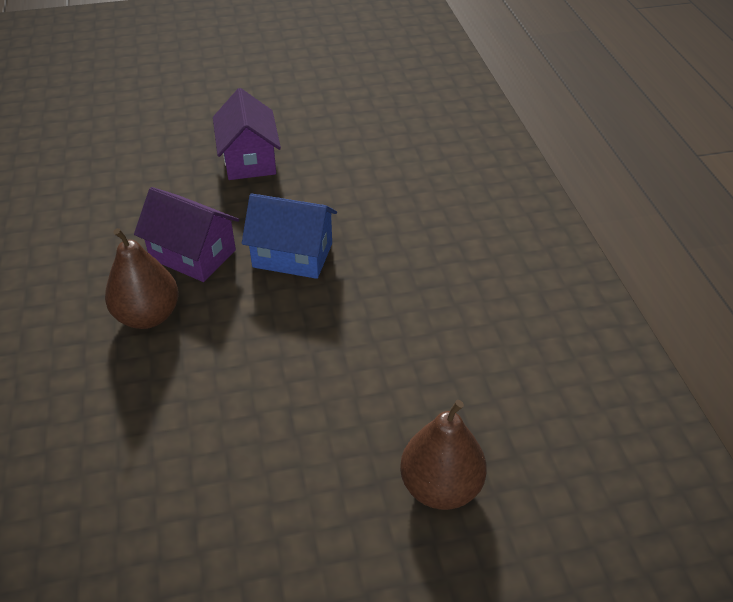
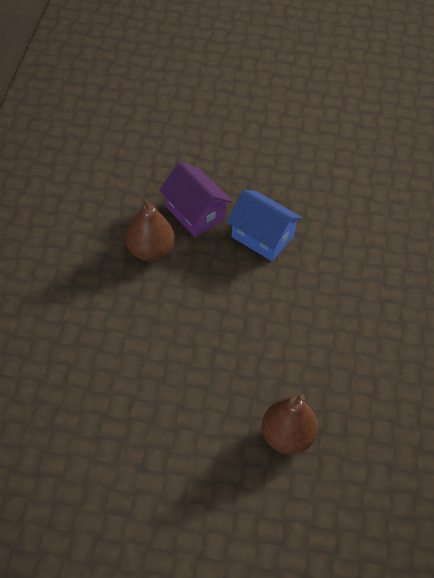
camera: 20 degrees right, 10 degrees up
purple house [213,88,281,180] -> none

